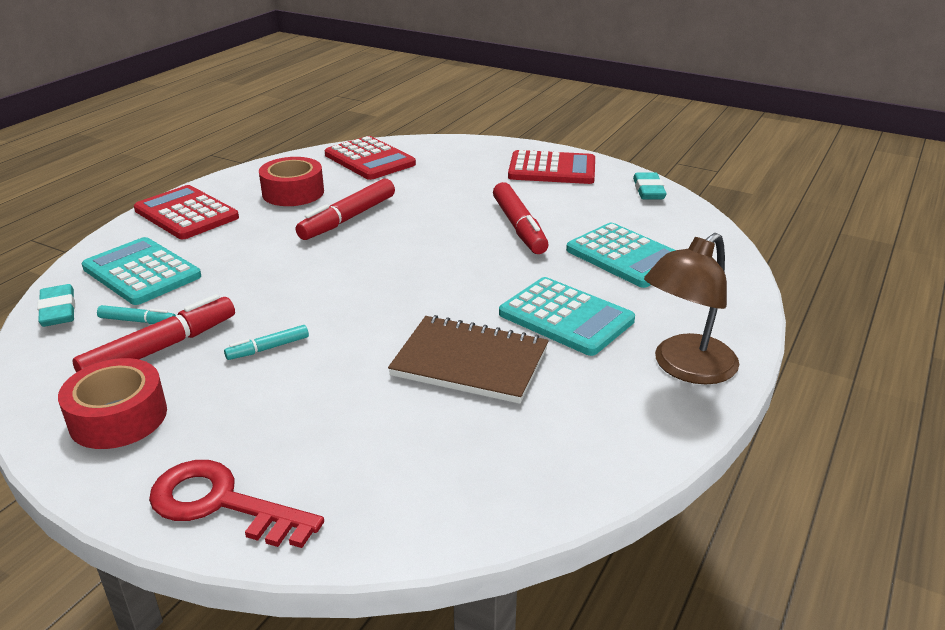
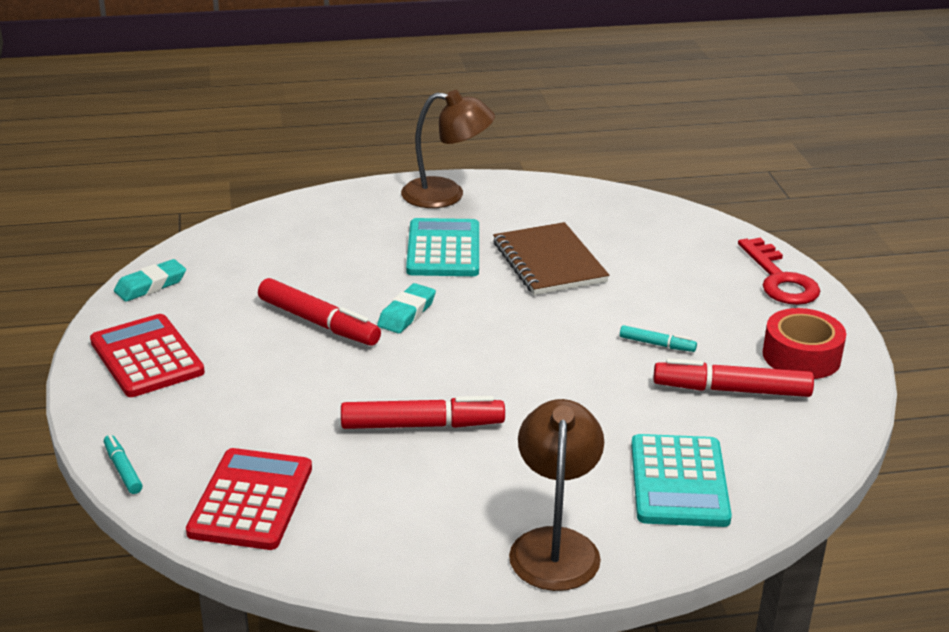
camera: 130 degrees left, 0 degrees up
turquoise eraser [37,284,75,327] -> turquoise eraser moved to [377,283,436,333]
turquoise marker [97,305,176,324] -> turquoise marker moved to [104,435,143,494]
red calculator [134,185,239,239] -> brown lamp [509,399,604,591]
red tape [259,157,324,206] -> none
red marker [493,182,549,254] -> red marker turned 90 degrees clockwise [258,278,381,346]
turquoise calculator [566,223,675,288] -> none

